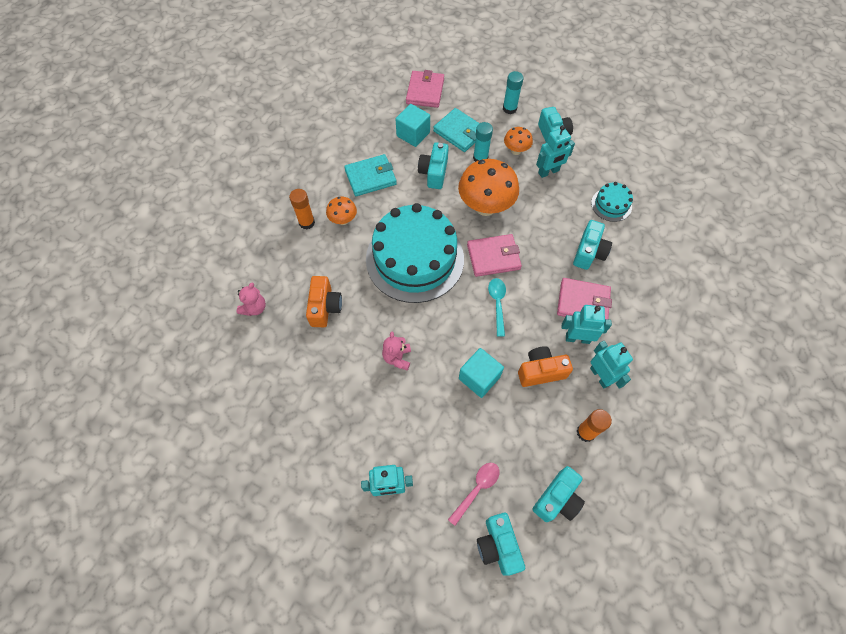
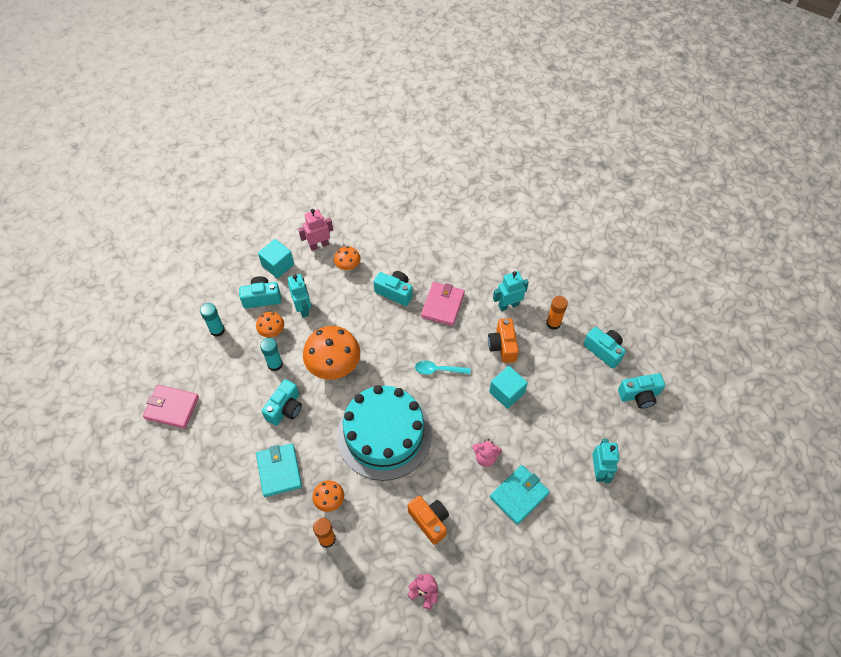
camera: 85 degrees left, 5 degrees down
orange camera [306,276,342,327] -> orange camera turned 45 degrees clockwise [408,496,449,545]
turquoise cube [396,104,430,147] -> turquoise cube moved to [258,239,294,278]
turquoise camera [418,142,449,189] -> turquoise camera turned 75 degrees counterclockwise [262,379,302,426]
turquoise wallet [433,108,480,152] -> turquoise wallet moved to [490,465,550,525]
pink spoon [448,463,499,526] -> none
pink wallet [467,234,522,277] -> none
turquoise robot [562,305,612,344] -> none
turquoise cake [591,182,633,222] -> orange mushroom [334,246,361,271]
none -> pink robot [298,209,333,251]

